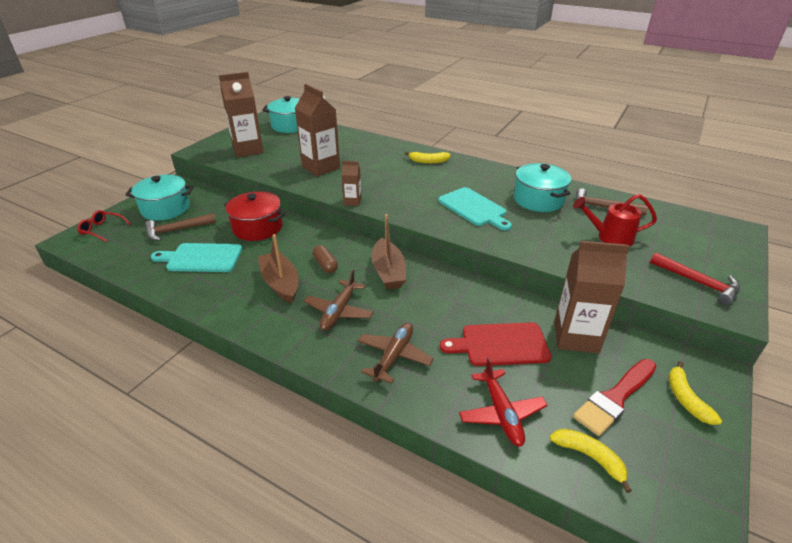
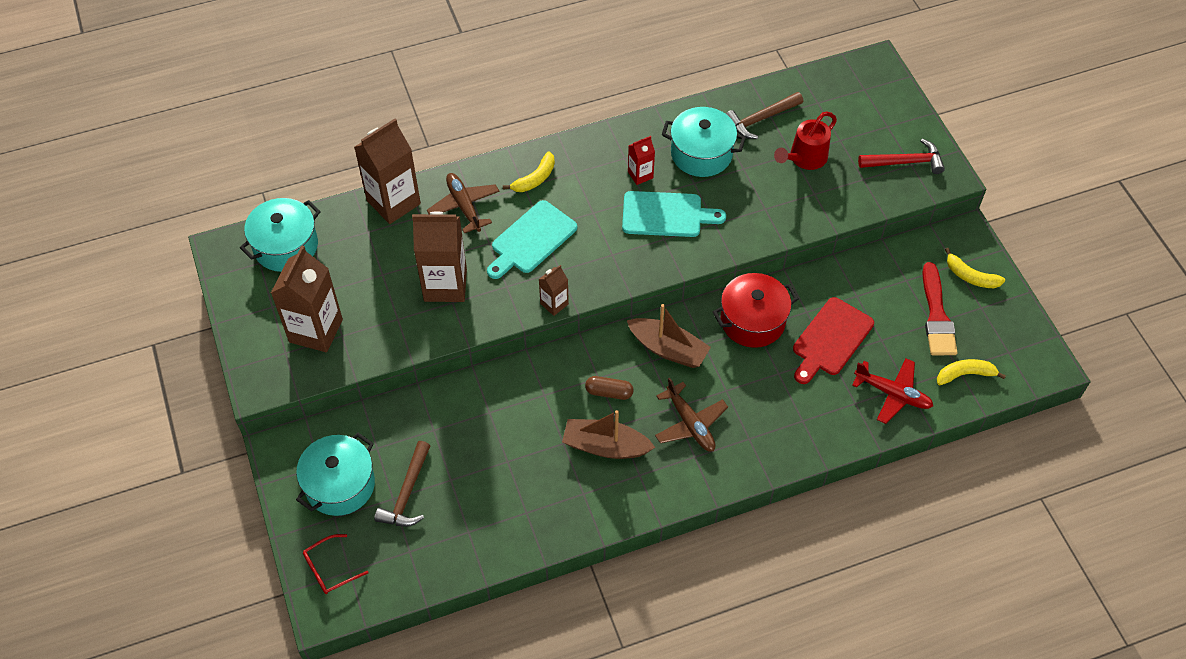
camera: 50 degrees left, 20 degrees up
turquoise cutting board [151,243,242,272] -> turquoise cutting board moved to [487,200,577,279]
red pot [224,191,285,241] -> red pot moved to [713,273,798,348]
brown plane [357,322,434,384] -> brown plane moved to [427,173,499,233]
brown carton [554,241,630,353] -> brown carton moved to [354,119,421,224]
none -> red carton [628,136,655,185]

